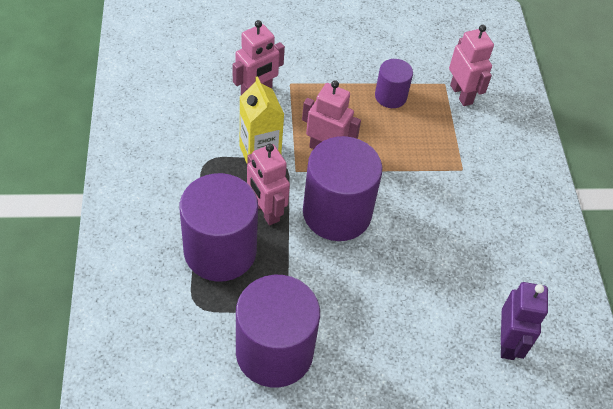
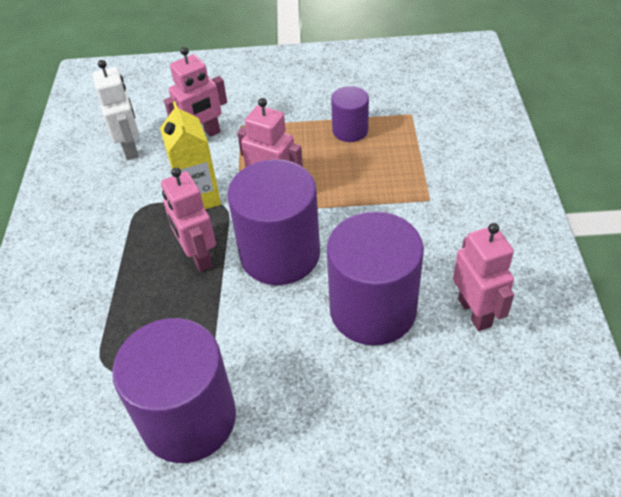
camera: 10 degrees right, 5 degrees down
purple cylinder [180,173,258,282] -> purple cylinder moved to [327,211,424,346]
pink robot [449,25,494,106] -> pink robot moved to [453,223,514,331]
purple robot [501,282,548,360] -> none
none -> white robot [93,60,139,160]

